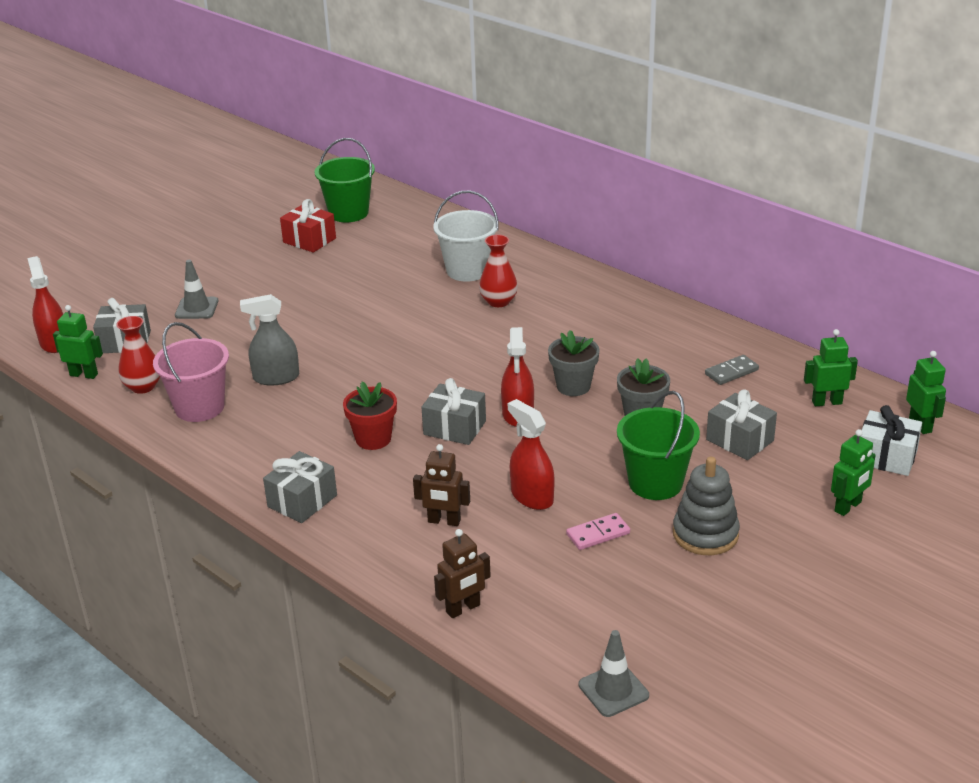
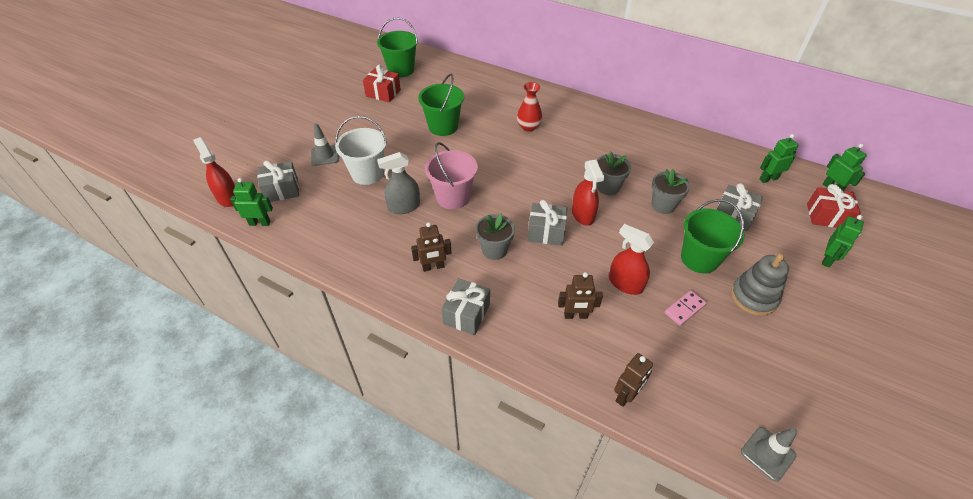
camera: 15 degrees left, 15 degrees up
red vase [116,316,160,394] -> none
pink bucket [153,322,229,422] -> pink bucket moved to [425,142,478,209]
red flower pot [343,382,397,450] -> grey flower pot [475,213,515,260]
white bucket [433,190,499,282] -> white bucket moved to [335,116,387,185]
grey domino [705,355,759,385] -> none
white gift [861,405,922,476] -> red gift [807,184,861,228]
none -> brown robot [411,222,452,272]
none -> green bucket [418,74,464,136]

